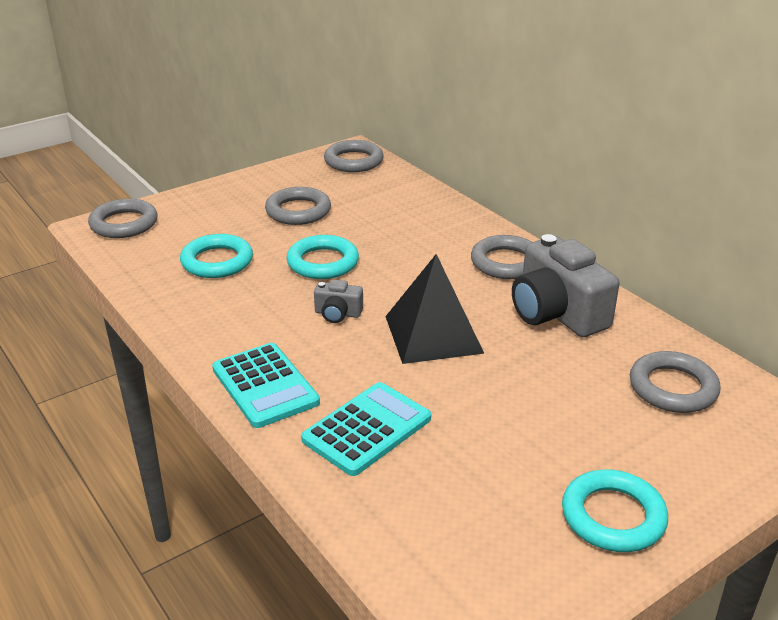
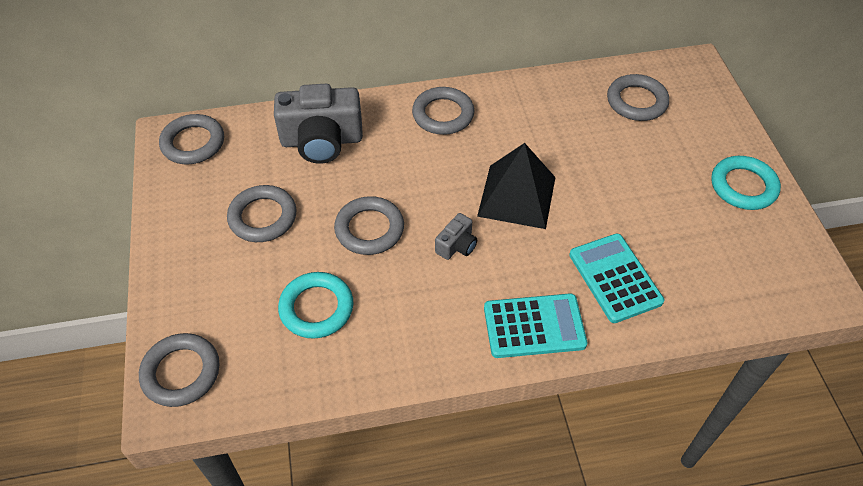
camera: 65 degrees left, 20 degrees up
turquoise ring [287,235,359,279] -> grey ring [334,196,404,255]
grey camera [512,234,620,337] -> grey camera moved to [274,84,363,164]

